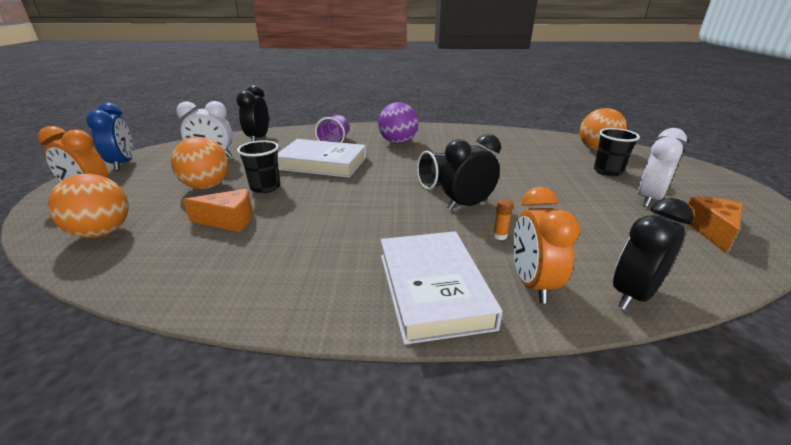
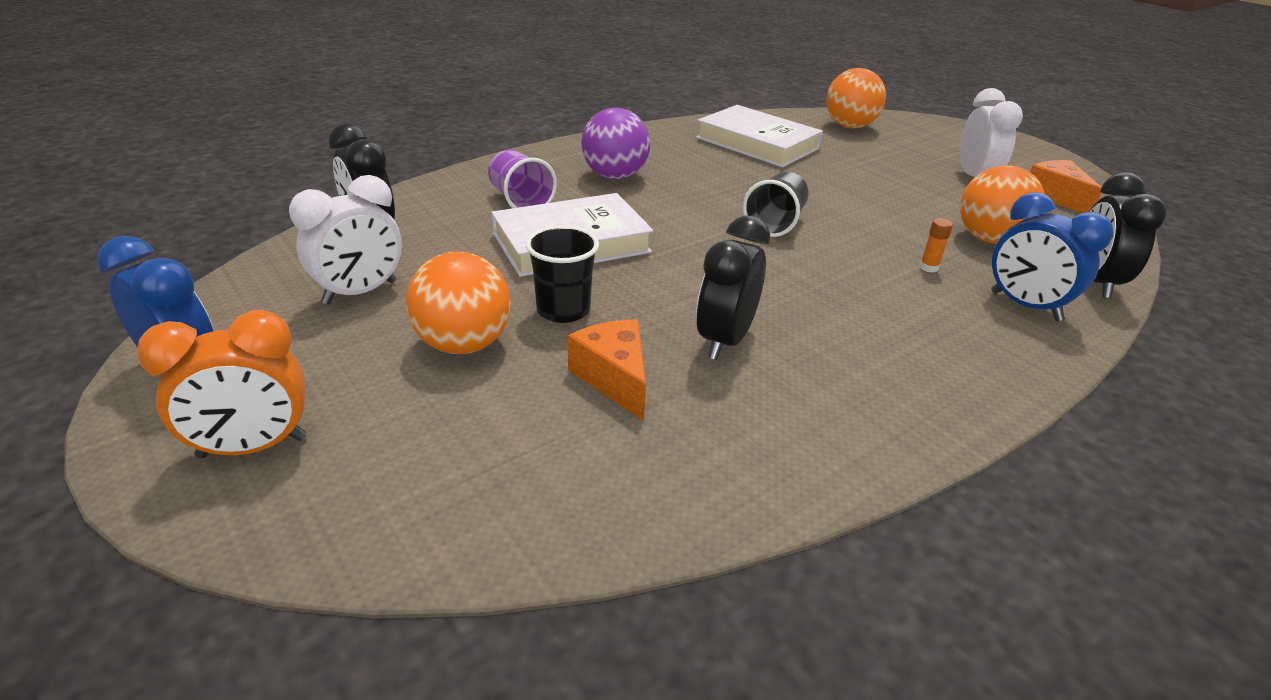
camera: 40 degrees left, 5 degrees up
orange ball [48,174,129,238] -> orange ball moved to [960,165,1045,244]
orange cheese [183,189,252,232] -> orange cheese turned 75 degrees counterclockwise [568,319,646,421]
white book [381,231,503,345] -> white book moved to [696,105,823,167]
black clock [441,134,501,210] -> black clock moved to [696,215,770,360]
orange clock [513,187,580,304] -> blue clock [991,192,1114,321]
black cup [594,128,640,176] -> none

